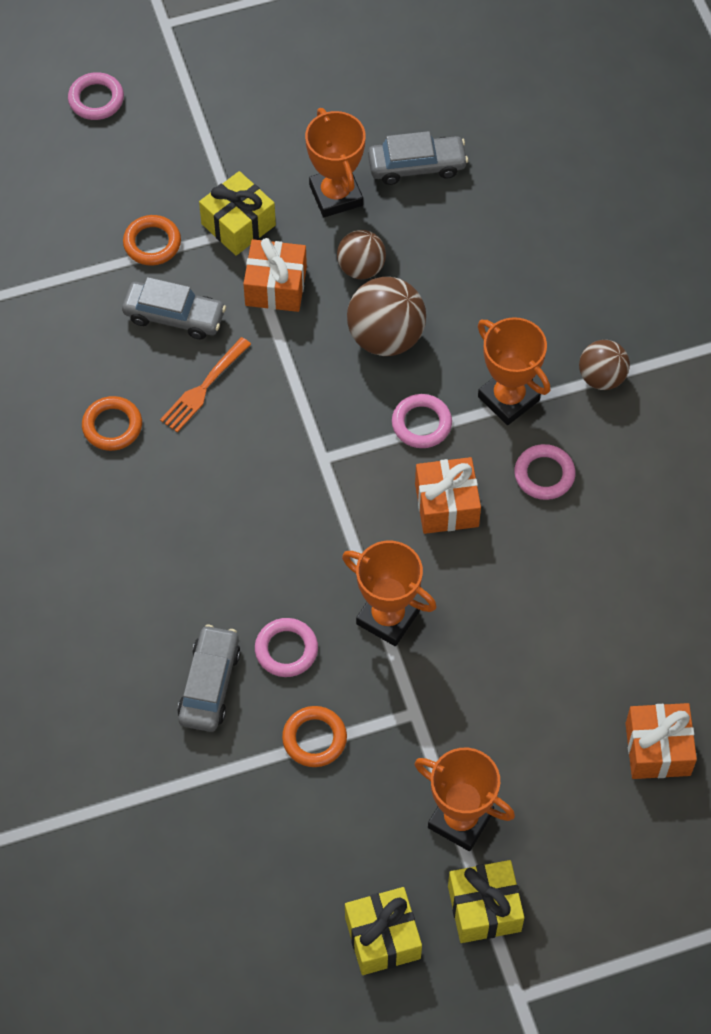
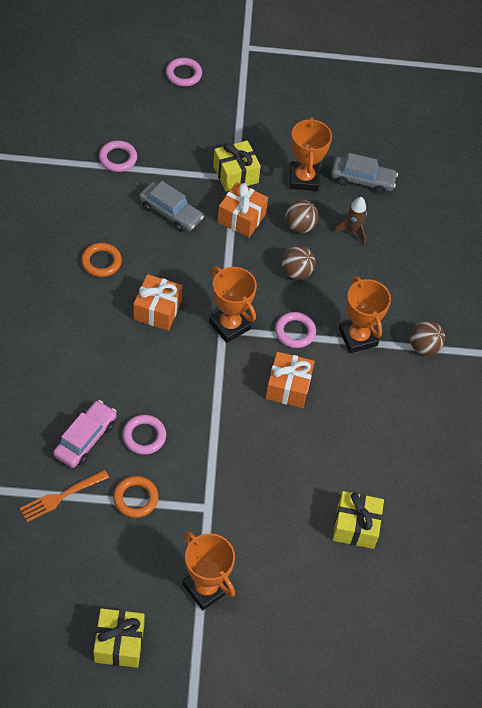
camera: 15 degrees right, 5 degrees down
orange ring [123,215,181,266] -> none
orange fork [160,337,251,432] -> orange fork moved to [20,470,109,522]
grey car [177,624,241,732] -> pink car [53,400,116,468]
orange trophy [342,541,436,646] -> orange trophy moved to [209,267,257,343]
brown ball [347,277,426,356] -> brown ball [282,246,315,280], size x0.63
yellow gift [448,860,524,943] -> yellow gift moved to [332,491,384,549]
pink ring [514,444,576,500] -> pink ring moved to [99,141,137,172]
orange gift [625,703,697,779] -> orange gift moved to [133,274,183,331]
none -> brown rocket [334,197,367,245]

